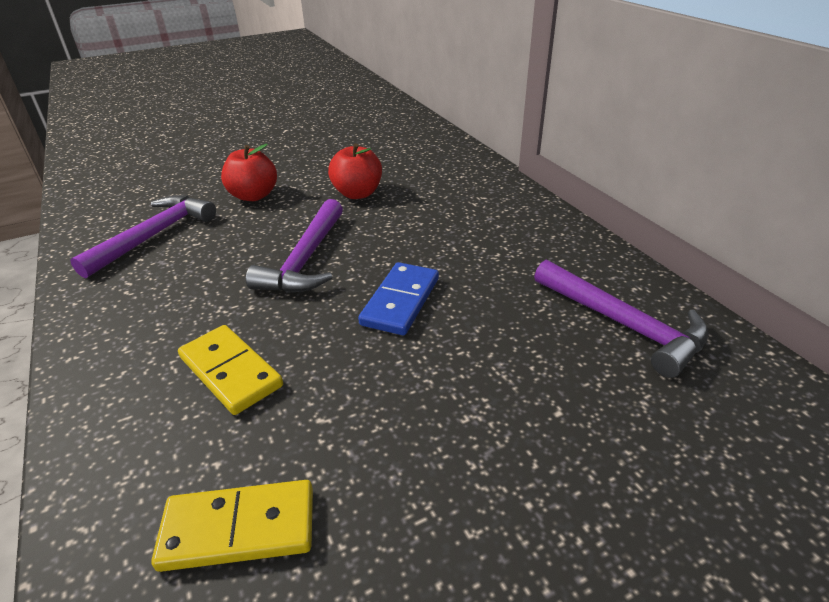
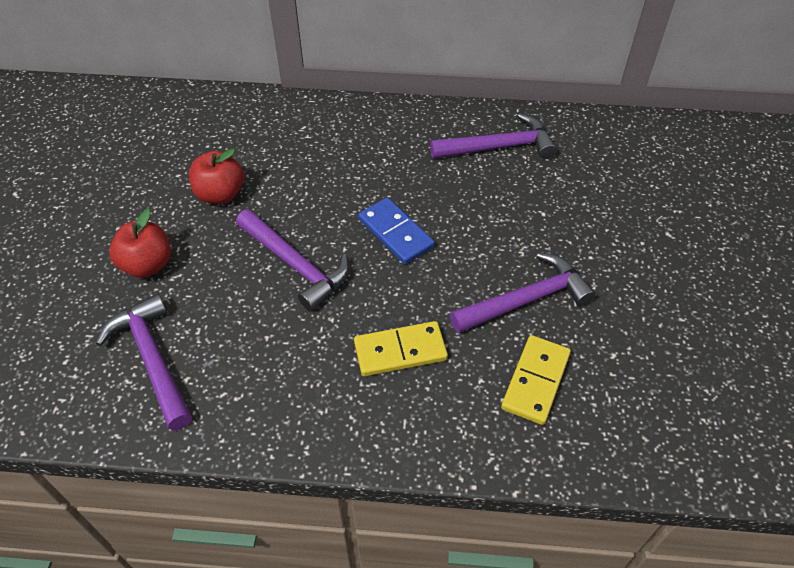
camera: 60 degrees left, 15 degrees up
none -> purple hammer [450,253,596,333]

